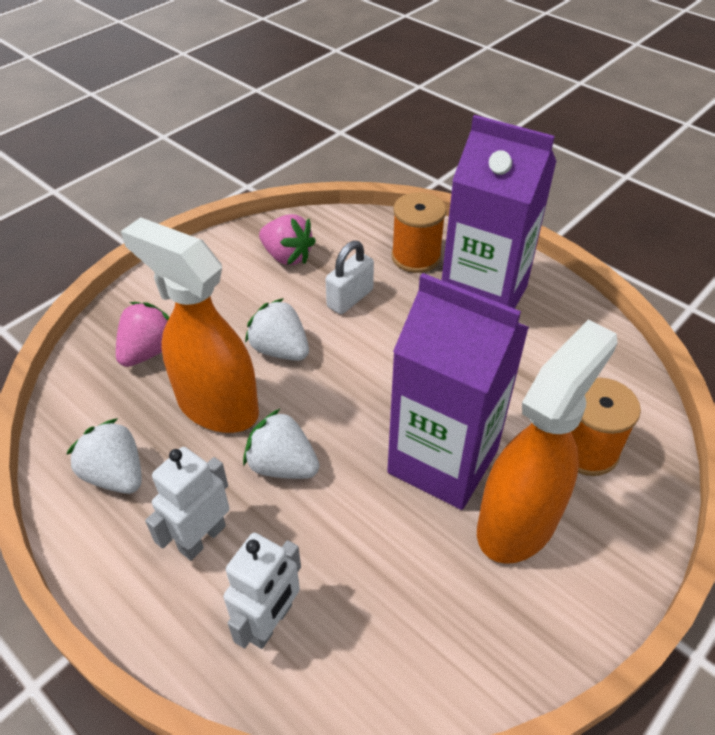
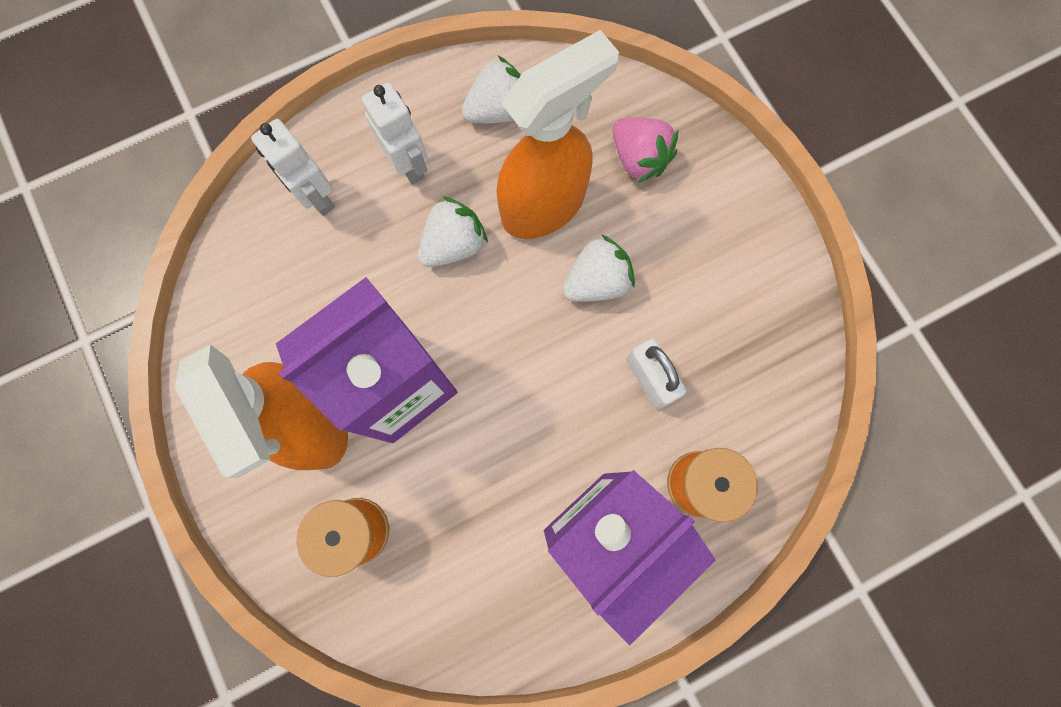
camera: 110 degrees right, 30 degrees up
pink strawberry [259,214,316,266] -> none

